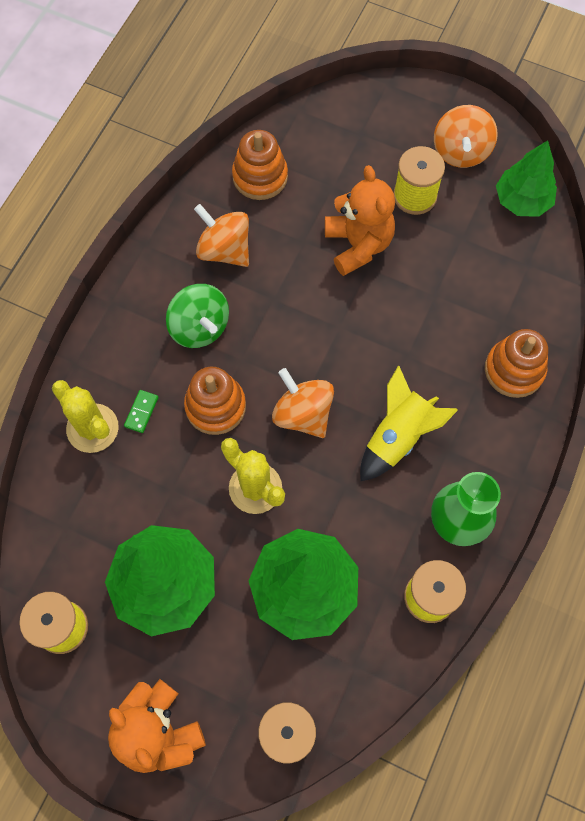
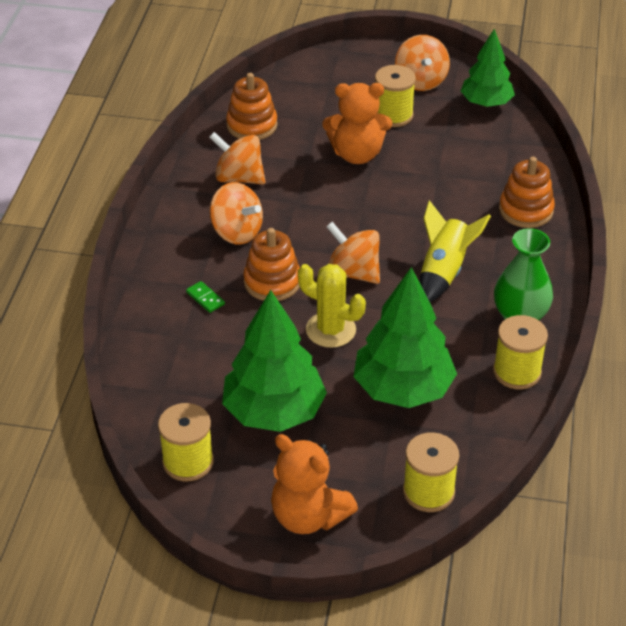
camera: 15 degrees left, 25 degrees down
yellow cactus [52,380,119,453] -> none
green domino [124,390,159,433] -> green domino turned 45 degrees counterclockwise [186,281,225,313]
green spinning top [166,284,229,348] -> orange spinning top [210,182,263,244]
orange teddy bear [325,165,395,276] -> orange teddy bear turned 120 degrees clockwise [323,83,392,164]

